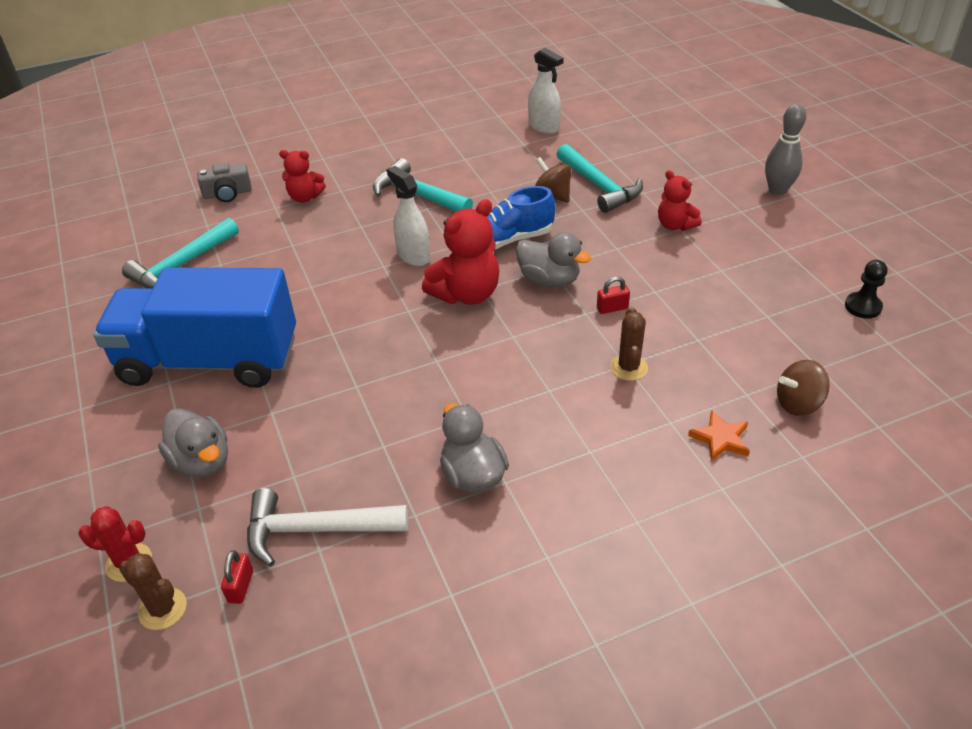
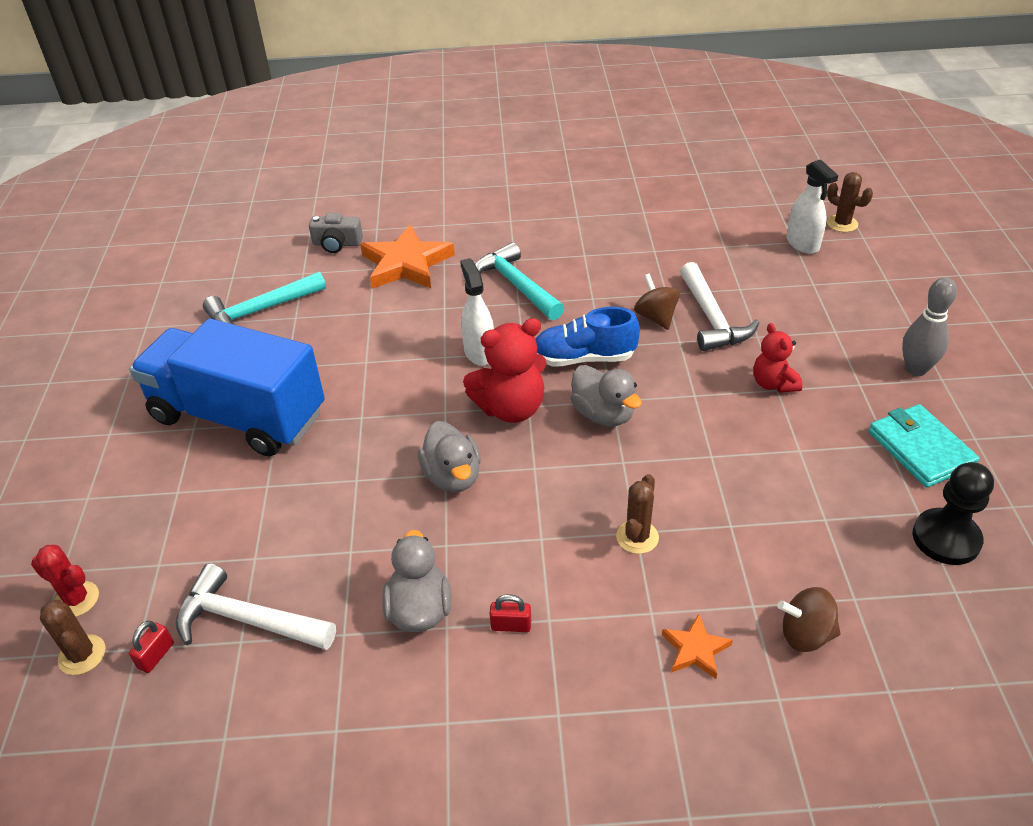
camera: 20 degrees right, 0 degrees up
grey duck [158,408,228,478] -> grey duck moved to [418,421,481,492]
red teddy bear [279,150,326,203] -> orange star [360,225,455,289]
white spray bottle [528,48,564,134] -> white spray bottle moved to [787,159,839,254]
turquoise hammer [556,144,643,213] -> white hammer [680,262,759,351]
red padlock [597,276,630,314] -> red padlock moved to [490,594,531,632]
black pawn [845,260,888,319] -> black pawn [912,462,994,565], size x1.53
none -> brown cactus [827,172,873,232]
none -> turquoise wallet [869,404,980,488]

